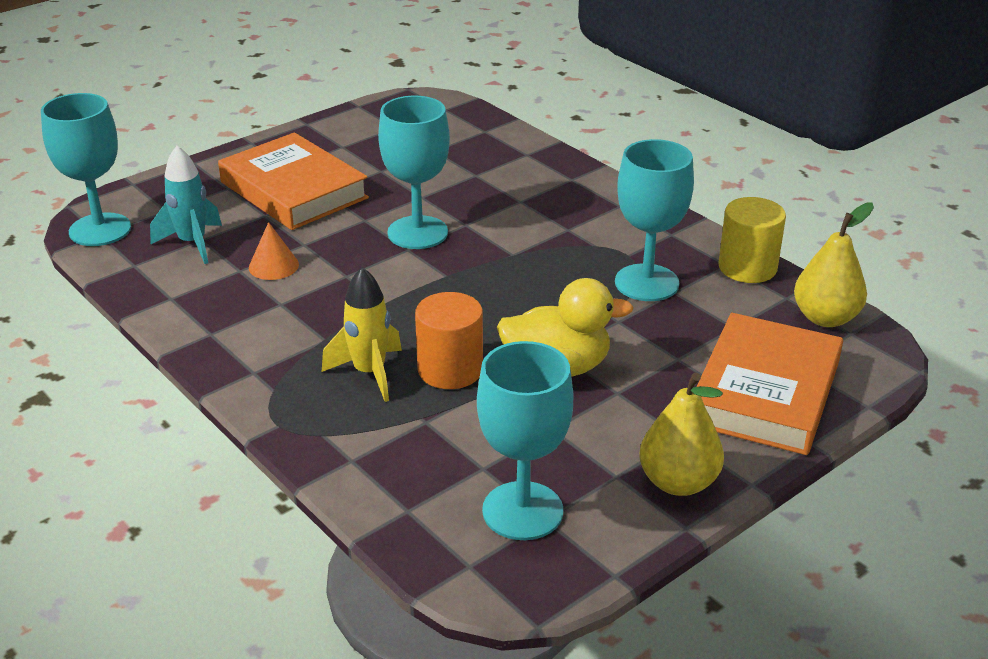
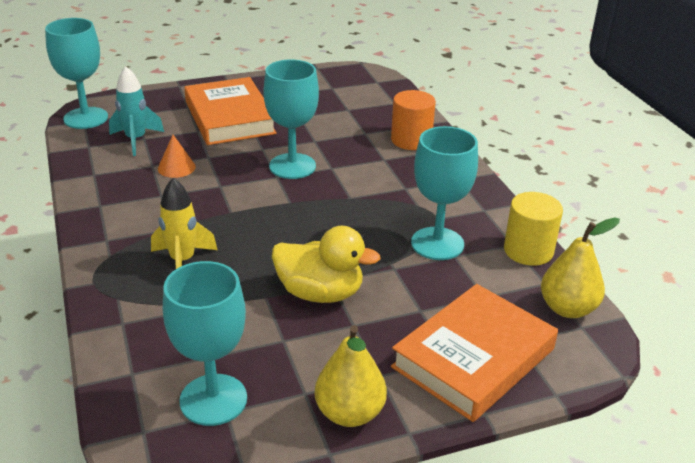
camera: 20 degrees right, 0 degrees up
orange cylinder [415,292,483,389] -> orange cylinder moved to [391,90,436,150]

